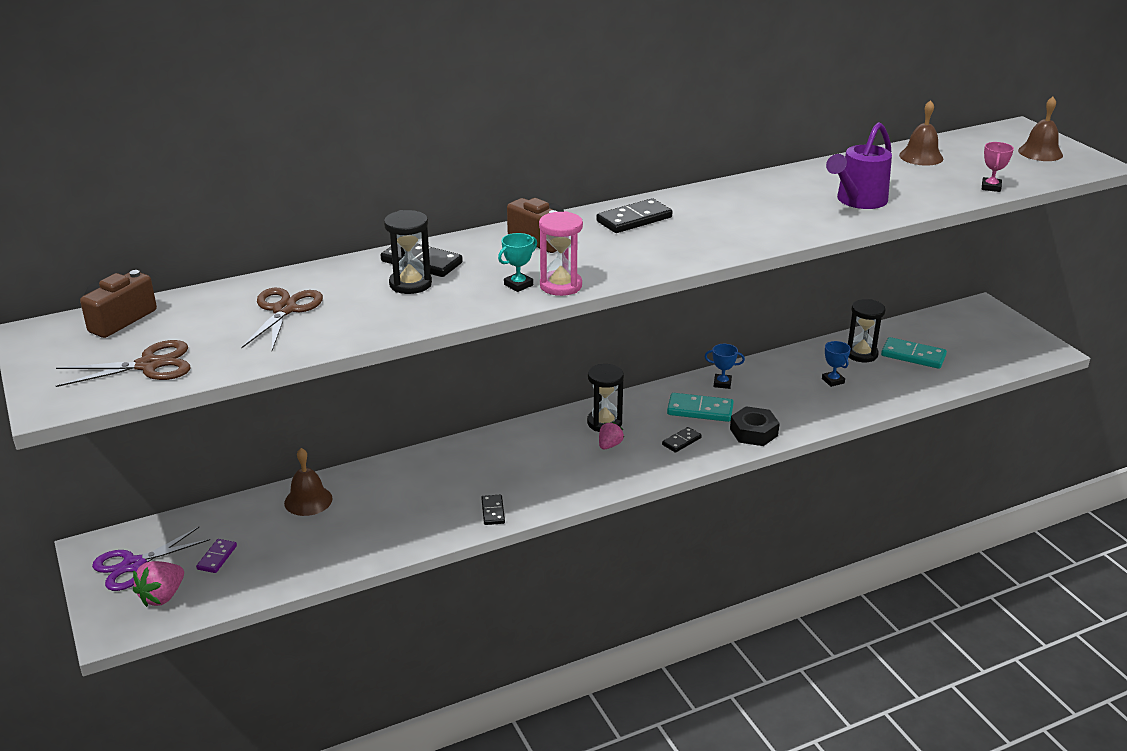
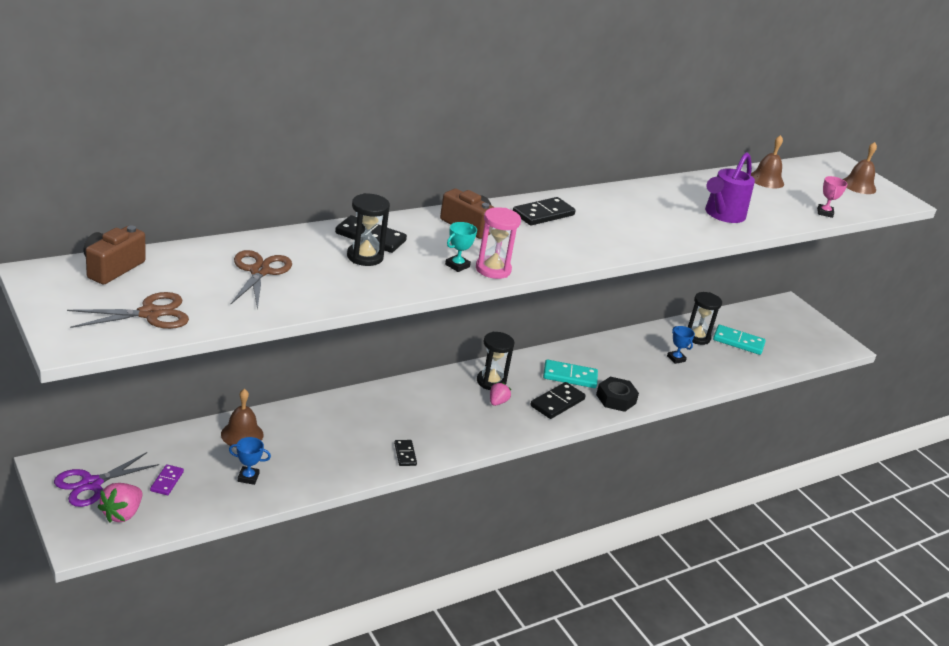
camera: 10 degrees left, 0 degrees up
black domino [662,427,702,453] -> black domino [530,382,586,419], size x1.70
blue trophy [705,344,745,389] -> blue trophy moved to [229,437,271,485]

